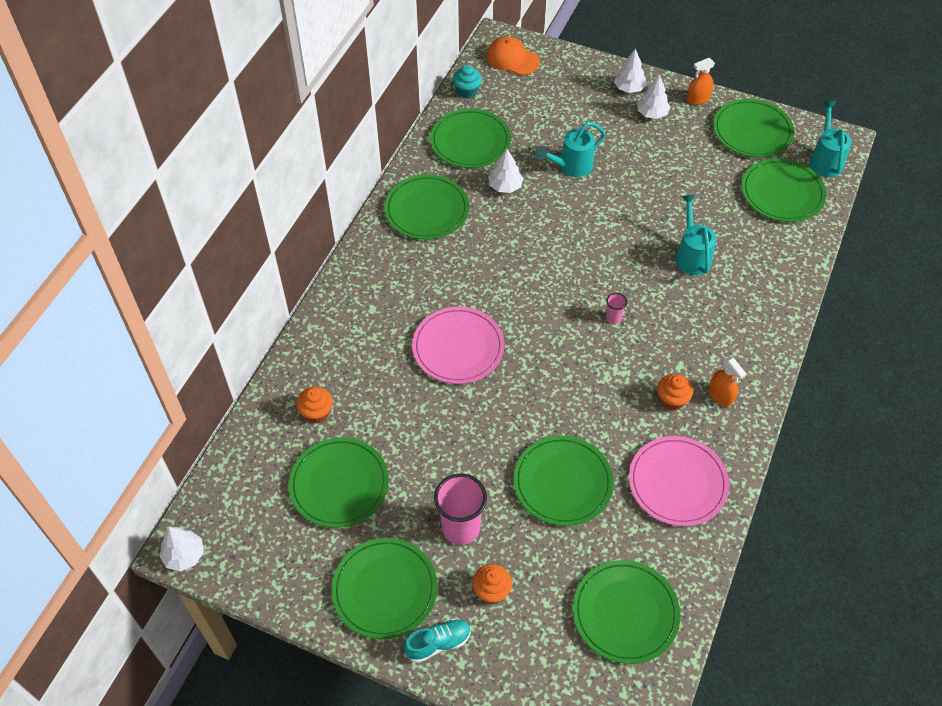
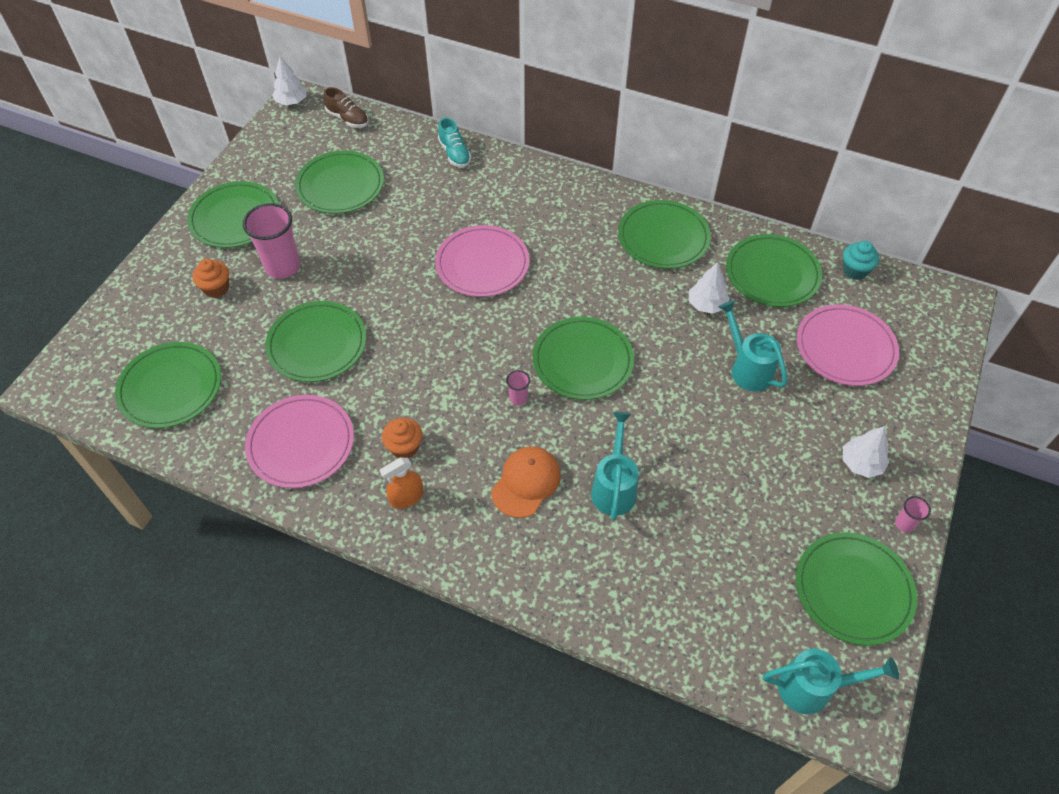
camera: 90 degrees right, 0 degrees up
orange cupcake [297,387,333,424] -> none
turquoise shoe [404,619,471,663] -> turquoise shoe moved to [438,117,471,168]
orange cap [486,36,540,75] -> orange cap moved to [491,446,561,518]
white tree [614,48,647,93] -> none
turquoise watering can [675,194,716,275] -> turquoise watering can turned 75 degrees counterclockwise [591,412,639,521]
orange spray bottle [687,58,715,105] -> pink cup [895,496,931,532]
green plate [742,158,826,222] -> green plate moved to [533,317,634,400]
none -> brown shoe [323,87,369,128]
none -> pink plate [797,304,899,386]

